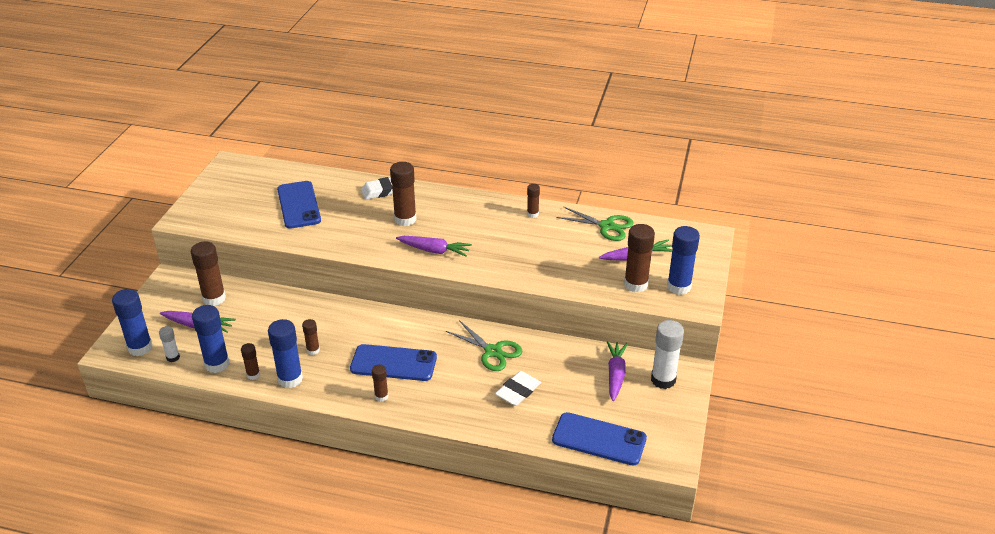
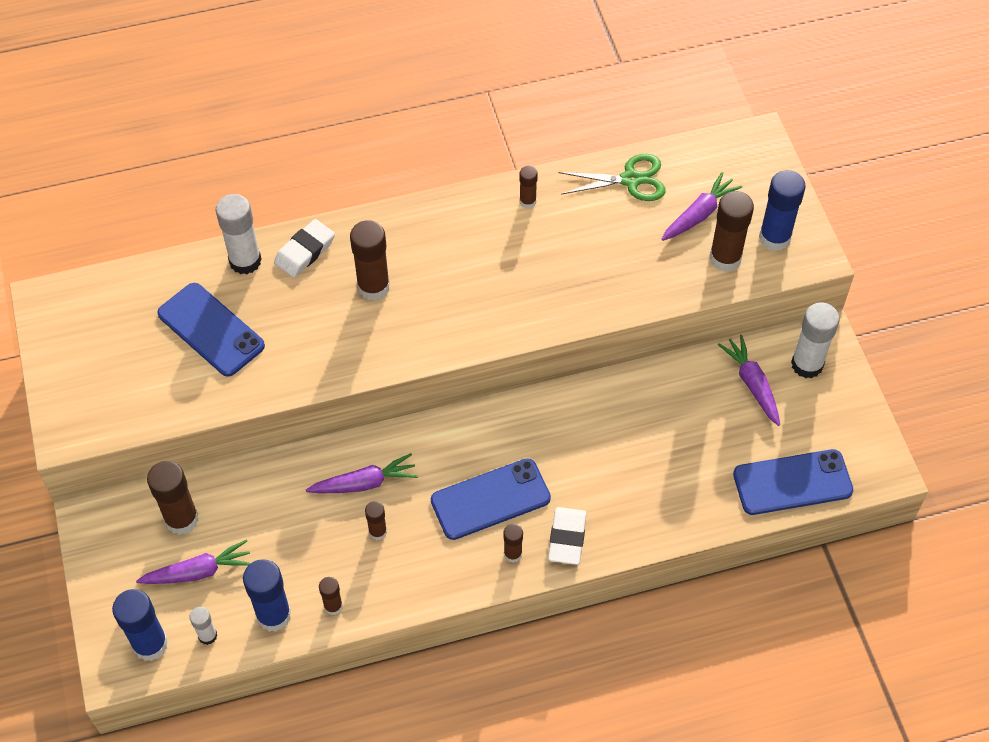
camera: 30 degrees left, 20 degrees up
blue glue stick [268,319,303,388] -> none
purple carrot [396,236,472,257] -> purple carrot moved to [306,453,418,493]
green scissors [446,320,522,371] -> none
white eraser [495,371,541,406] -> white eraser moved to [548,507,587,565]
none -> white glue stick [216,194,262,275]

